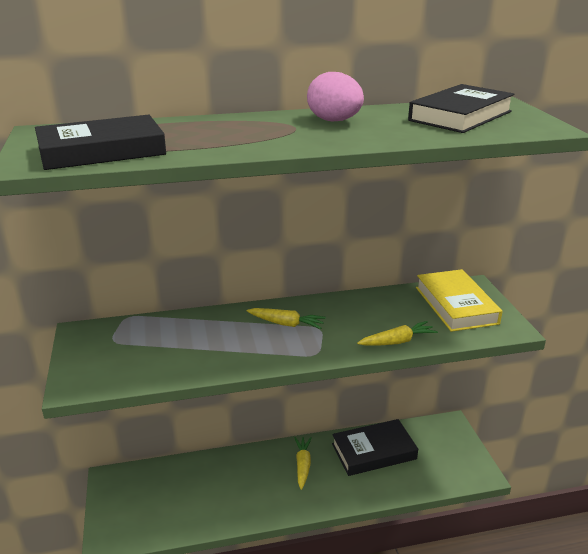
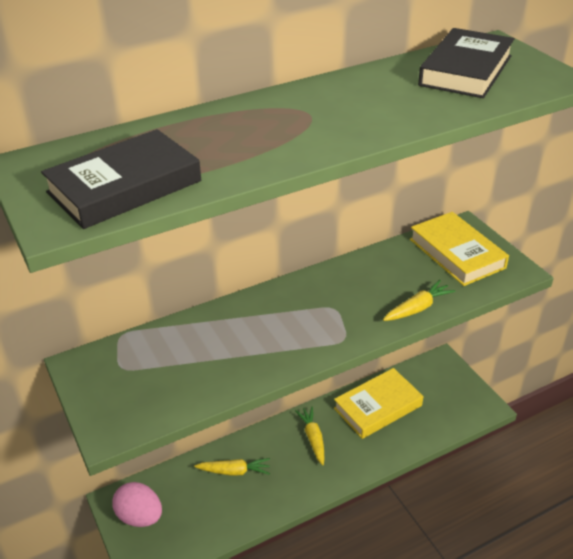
camera: 15 degrees left, 10 degrees up
yellow carrot [247,308,326,329] -> yellow carrot moved to [194,458,270,476]
pink egg [307,72,364,122] -> pink egg moved to [112,482,162,527]
black book [332,419,418,476] -> yellow book [334,368,423,439]

